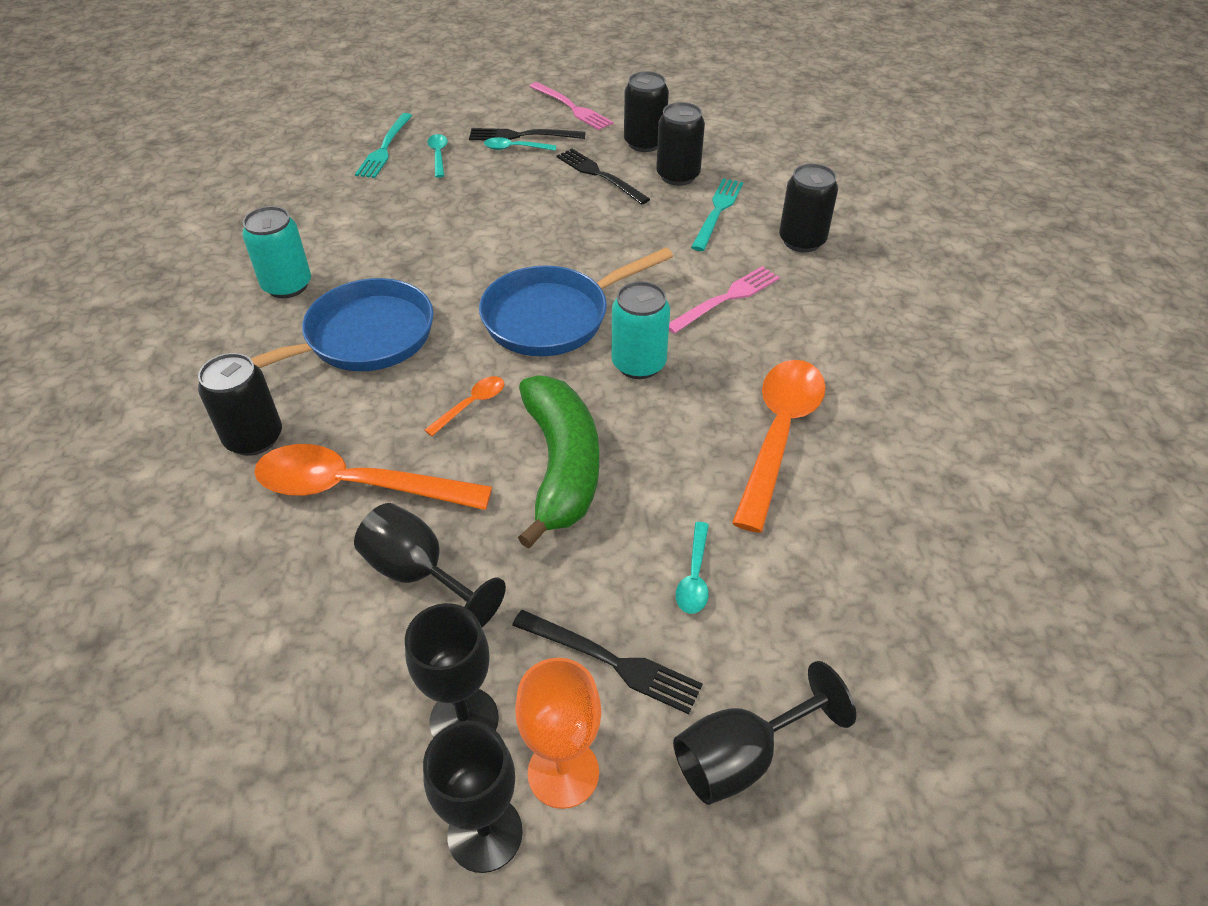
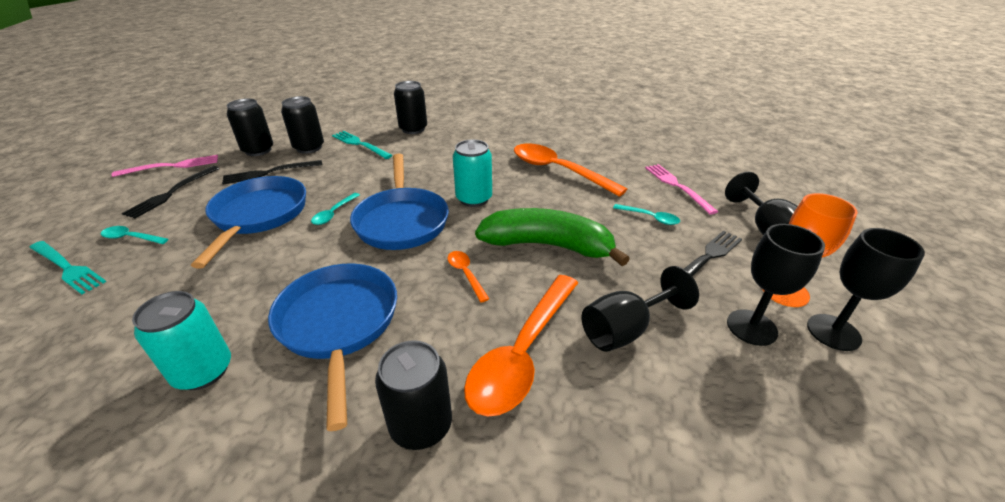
camera: 70 degrees left, 10 degrees down
turquoise spoon [484,137,556,151] -> turquoise spoon moved to [311,193,360,225]
pink fork [669,266,780,334] -> pink fork moved to [645,164,718,215]
none -> blue pan [191,176,306,269]

